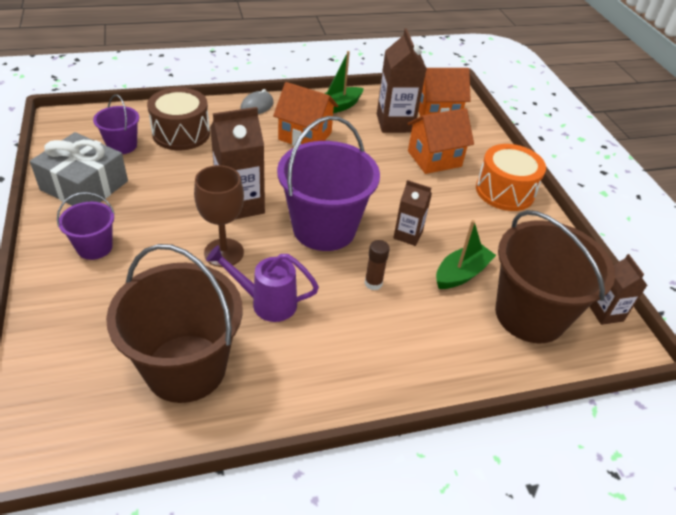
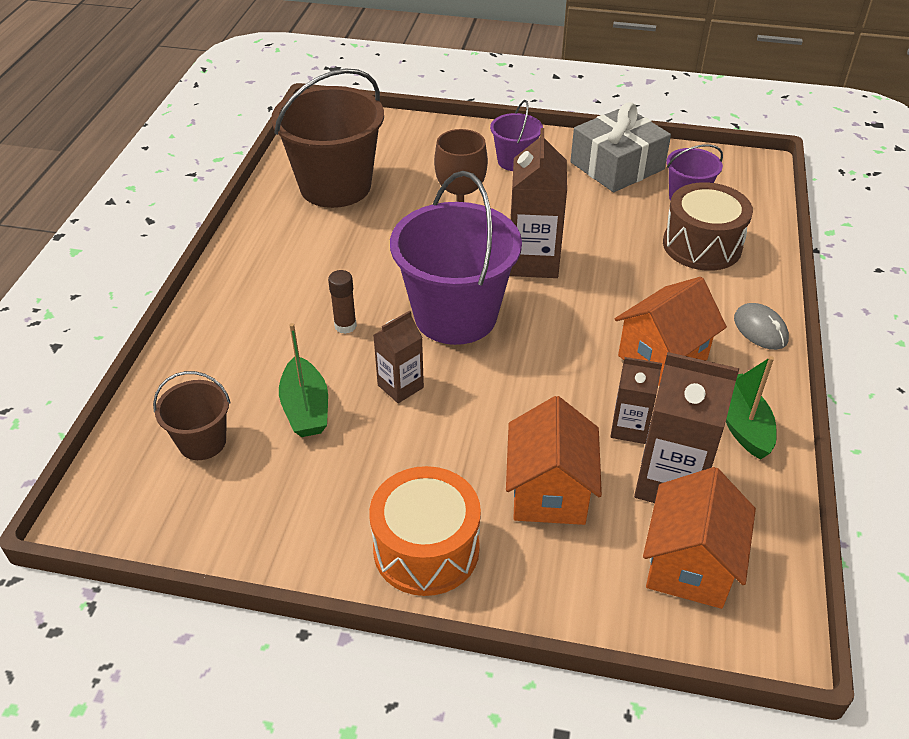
camera: 120 degrees right, 0 degrees up
purple watering can [206,245,319,322] -> none
brown bucket [495,210,615,343] -> brown bucket [153,371,231,460], size x0.50
brown carton [589,254,648,325] -> brown carton moved to [610,357,662,444]

